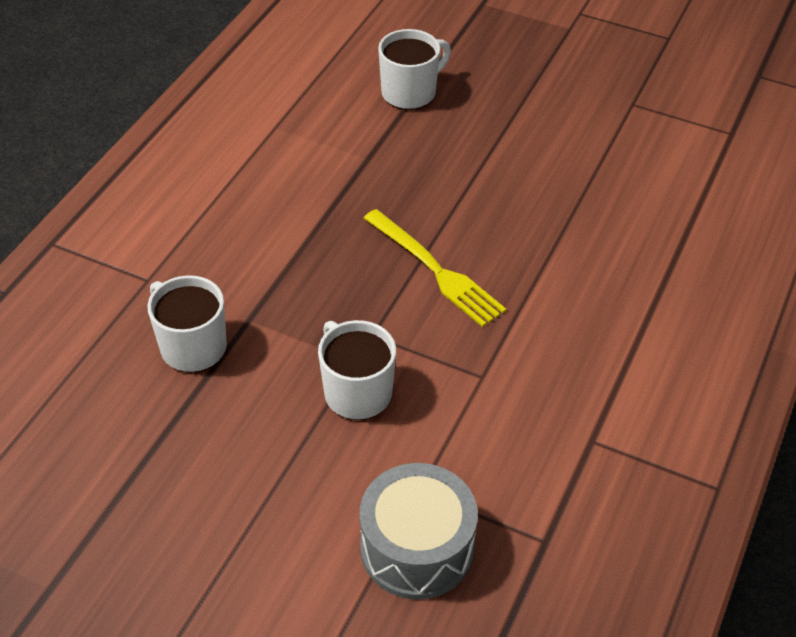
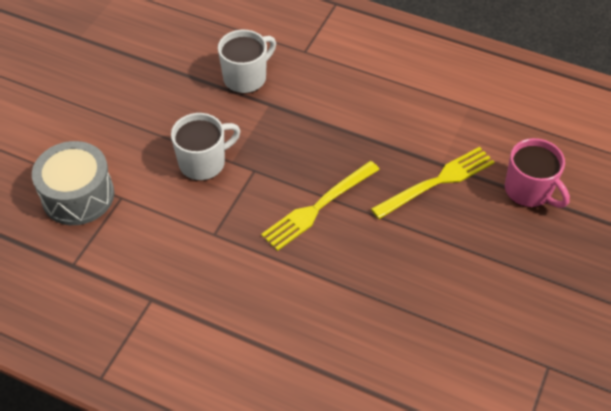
camera: 90 degrees right, 5 degrees up
white mug [378,29,451,110] -> pink mug [505,138,570,208]
none -> yellow fork [371,147,495,219]

